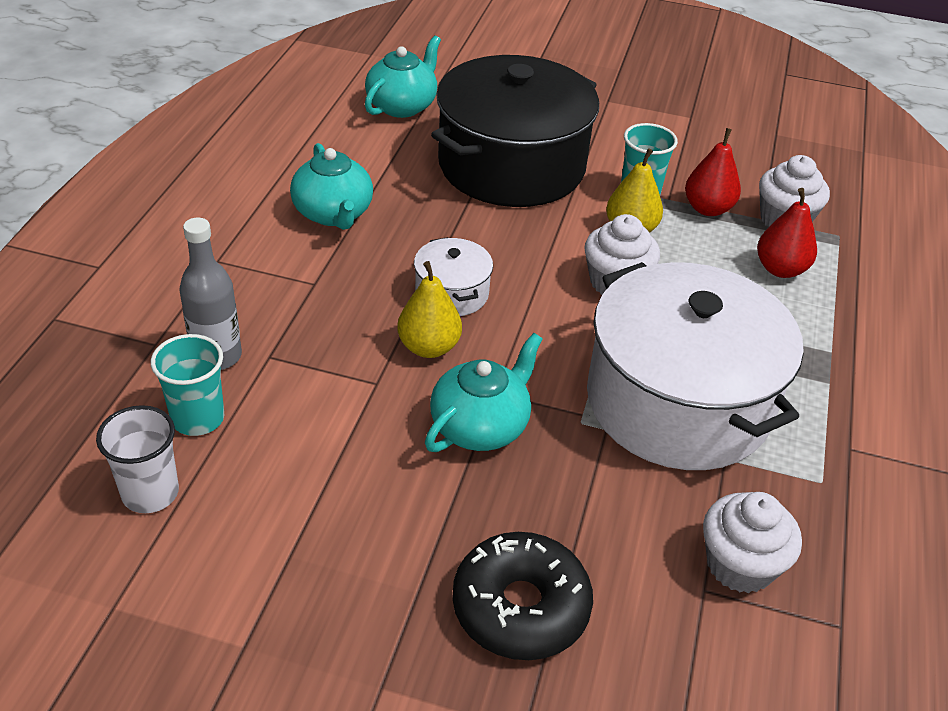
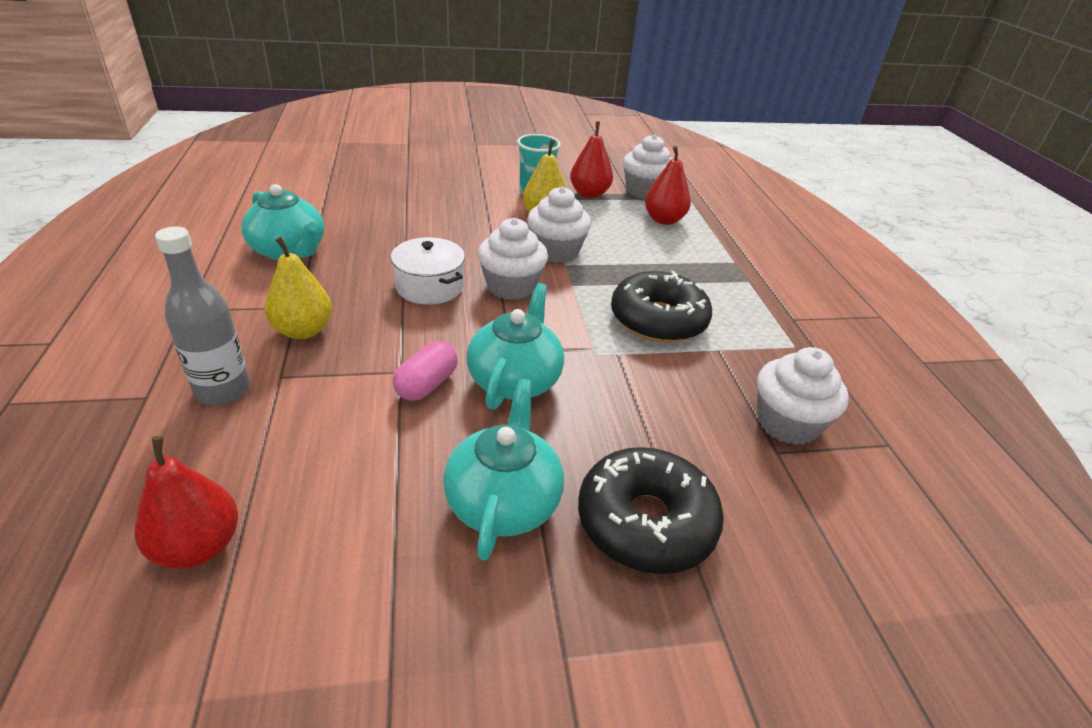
camera: 25 degrees left, 5 degrees down
white cup [96,405,179,513] -> red pear [134,436,238,569]
turquoise cup [151,334,224,436] -> none
turquoise teapot [365,36,441,118] -> turquoise teapot moved to [443,379,564,561]
yellow pear [397,261,462,358] -> yellow pear moved to [265,237,332,339]
black pot [431,55,599,207] -> none
white pot [587,262,803,470] -> black donut [611,271,712,343]
none -> pink capsule [393,341,458,401]
none -> white cupcake [478,218,548,300]

